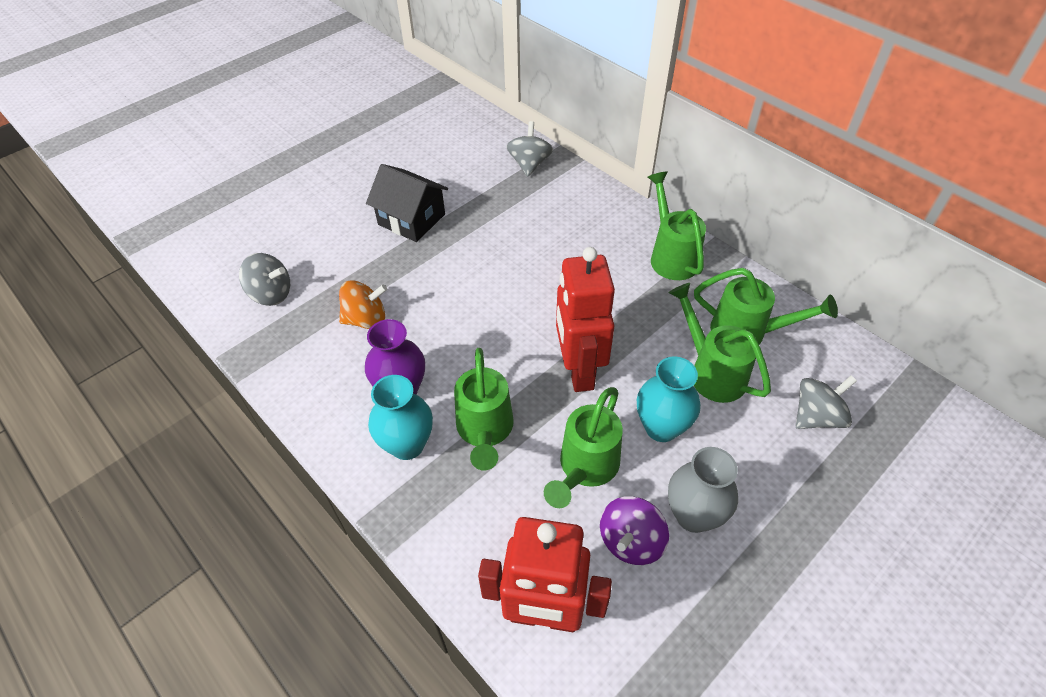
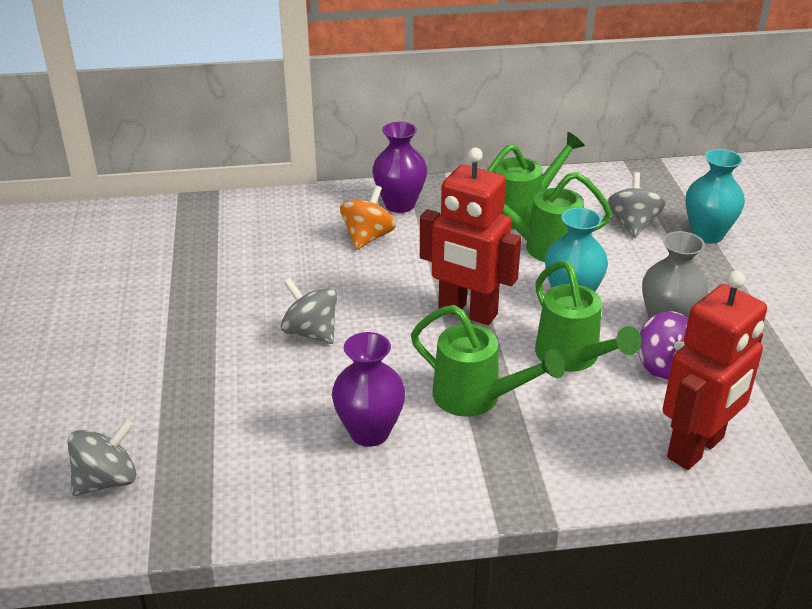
camera: 55 degrees left, 15 degrees down
orange spinning top [339,281,387,329] -> orange spinning top moved to [340,185,396,250]
black house [366,164,448,242] -> none
turquoise vase [368,375,433,460] -> turquoise vase moved to [686,149,745,244]
grey spinning top [506,121,553,177] -> grey spinning top moved to [281,278,337,344]
green watering can [648,171,706,280] -> purple vase [372,122,427,213]

